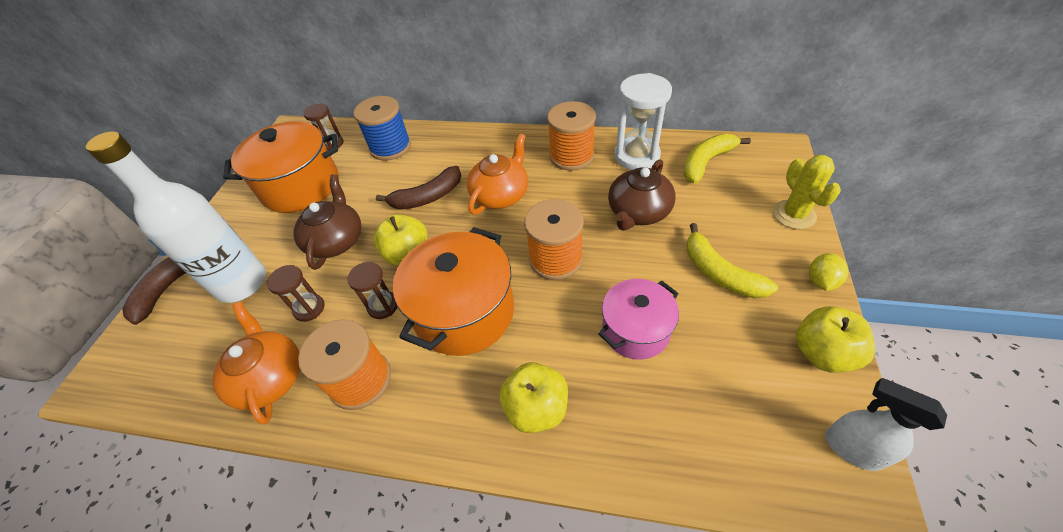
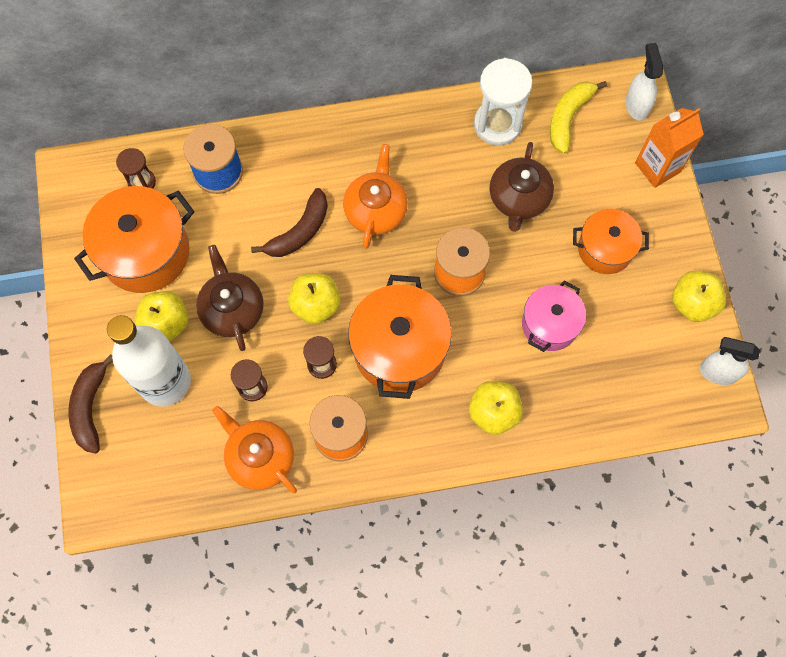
camera: 25 degrees left, 20 degrees up
orange spool [547,101,596,171] -> none
yellow banana [687,223,778,299] -> orange pot [573,209,649,274]
yellow cactus [773,155,841,229] -> orange carton [635,108,704,188]
yellow lemon [809,253,849,291] -> none
none -> yellow apple [135,291,188,341]
none -> white spray bottle [626,43,663,121]

